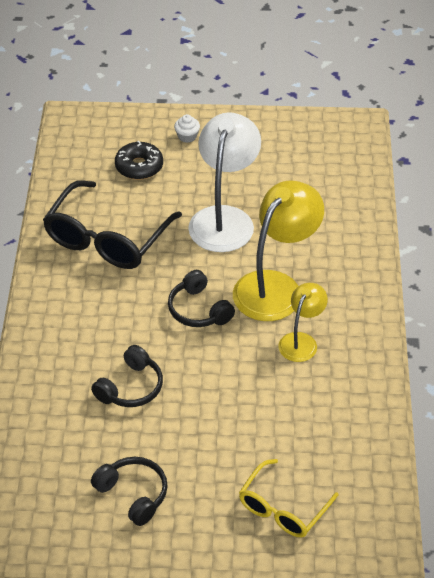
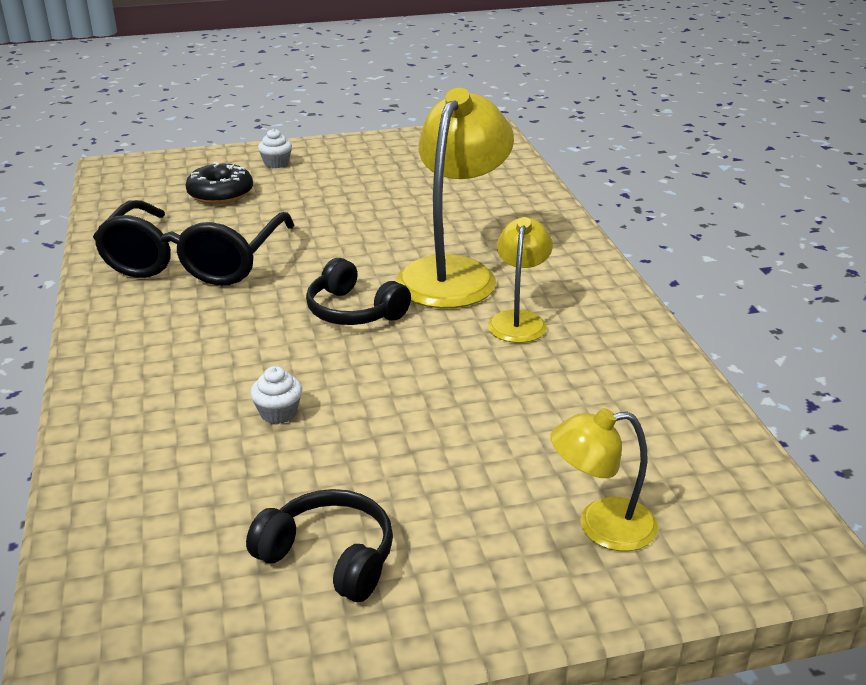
camera: 15 degrees left, 15 degrees down
black headphones [91,345,163,407] -> white cupcake [250,366,302,424]
white lamp [188,112,261,252] -> none
yellow glasses [239,459,338,537] -> yellow lamp [550,408,658,551]

